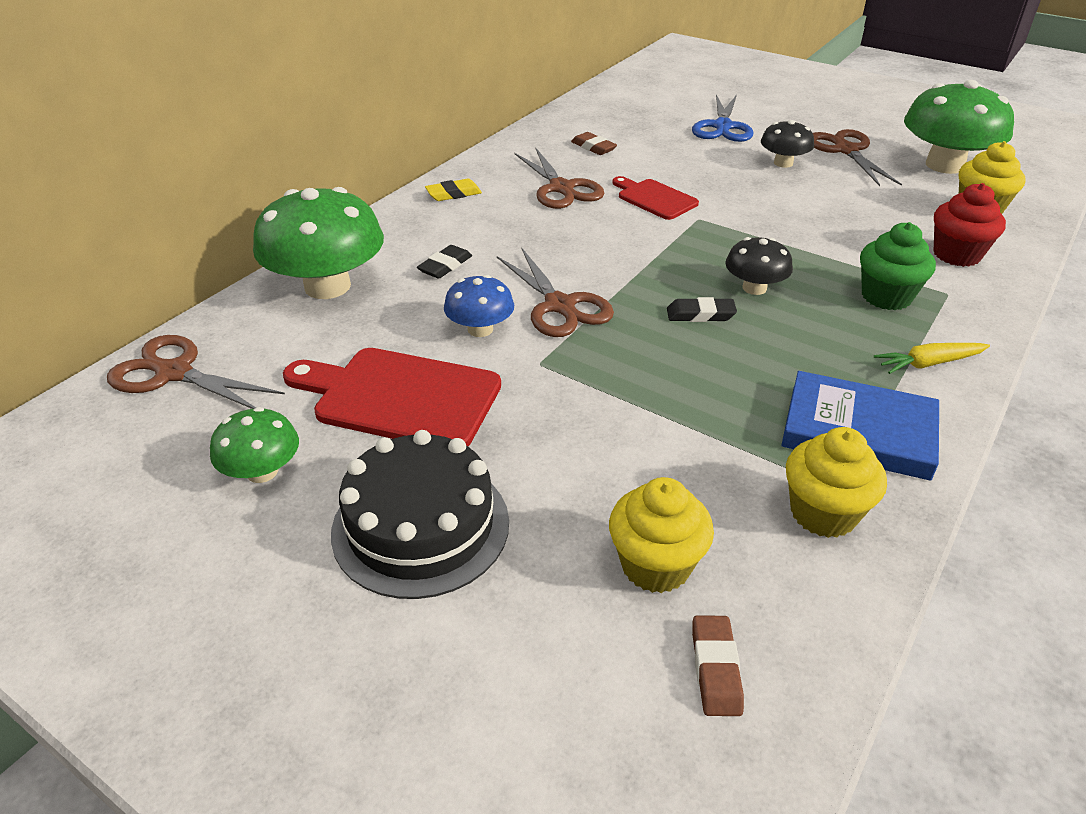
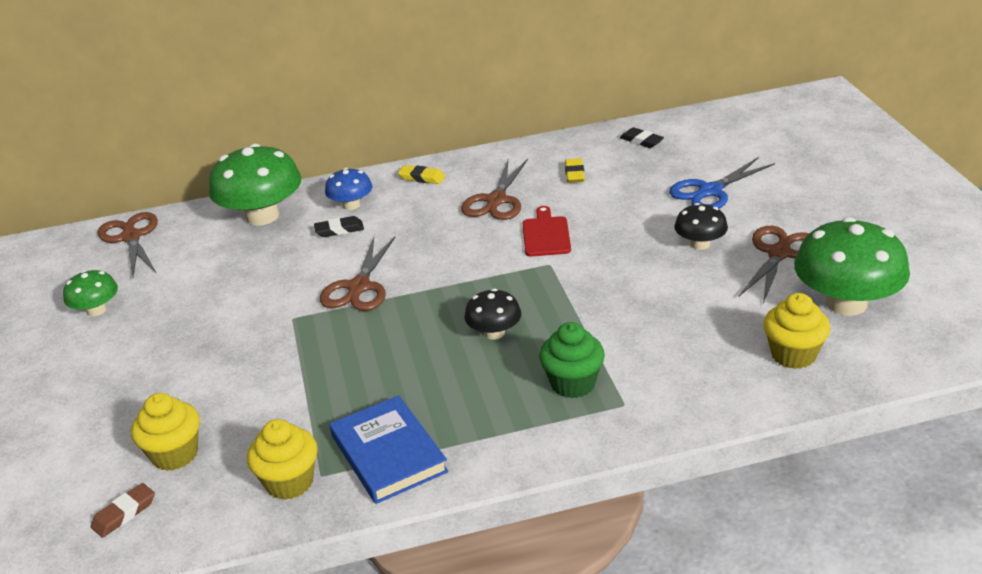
camera: 45 degrees right, 5 degrees down
red cutting board [283,348,501,446] -> none
black cake [331,430,509,599] -> none
blue mushroom [444,275,514,337] -> blue mushroom moved to [325,168,372,210]
brown eraser [571,132,617,155] -> yellow eraser [565,158,585,183]
black eraser [667,297,737,322] -> black eraser moved to [620,127,664,148]
yellow carrot [874,343,990,374] -> none
red cupcake [934,183,1006,267] -> none

